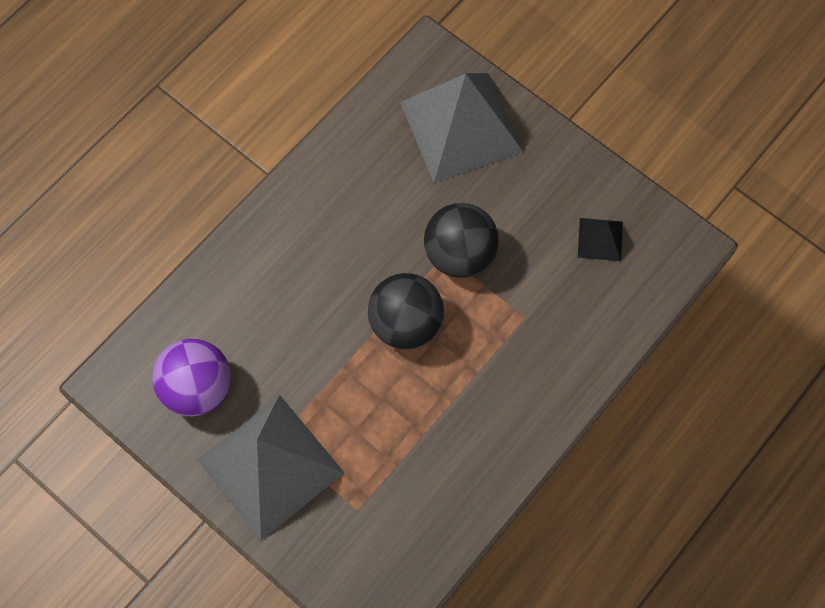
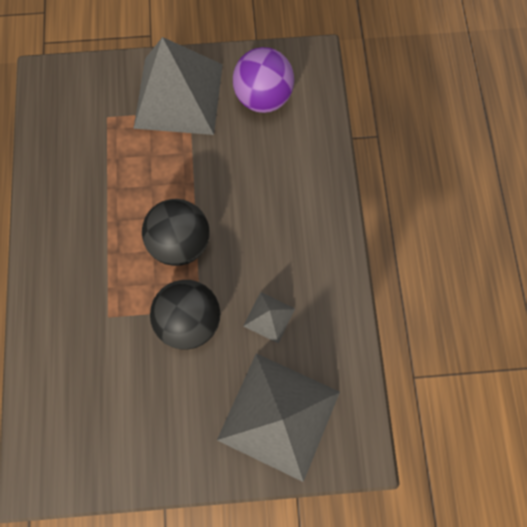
camera: 135 degrees right, 5 degrees up
black pyramid [578,218,623,261] -> none
none -> grey pyramid [244,292,295,344]

